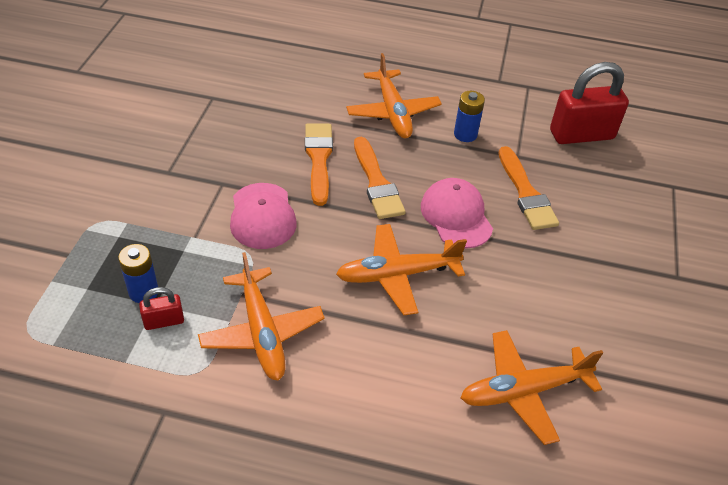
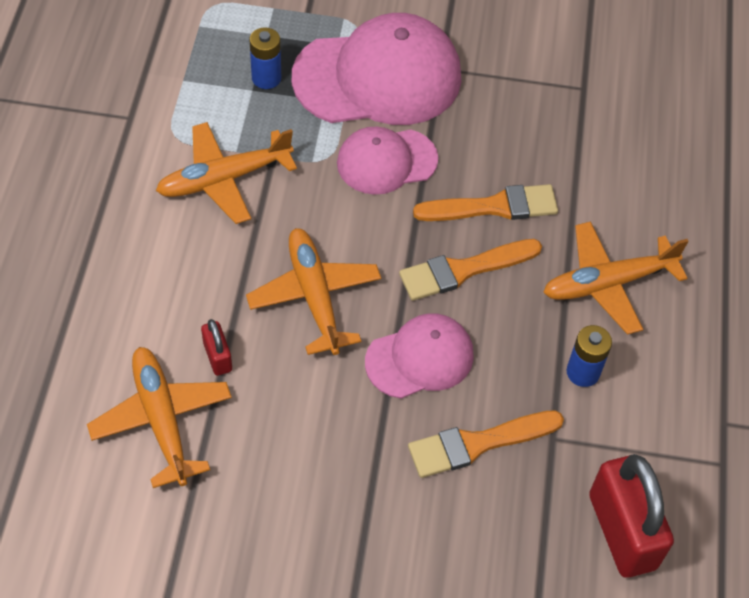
camera: 85 degrees right, 10 degrees up
red padlock [139,287,184,330] -> red padlock moved to [201,319,232,376]
none -> pink cap [292,13,461,125]

